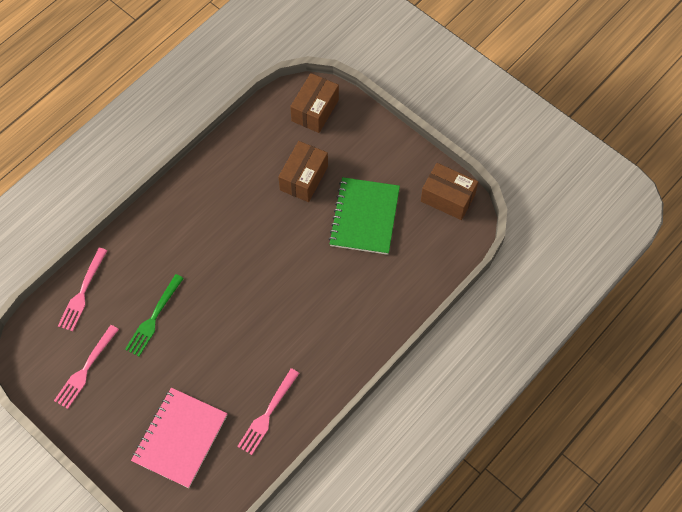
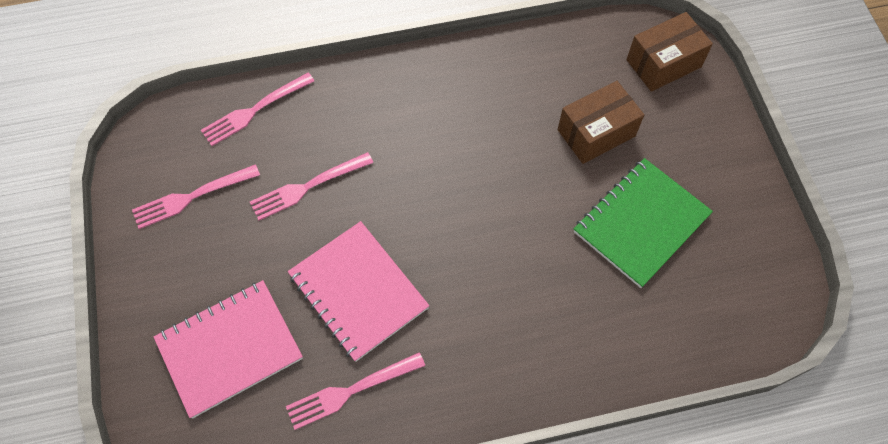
camera: 35 degrees right, 0 degrees up
green fork [125,274,184,356] -> pink fork [250,152,373,220]
brown box [421,163,478,220] -> none
none -> pink notebook [288,221,430,362]

